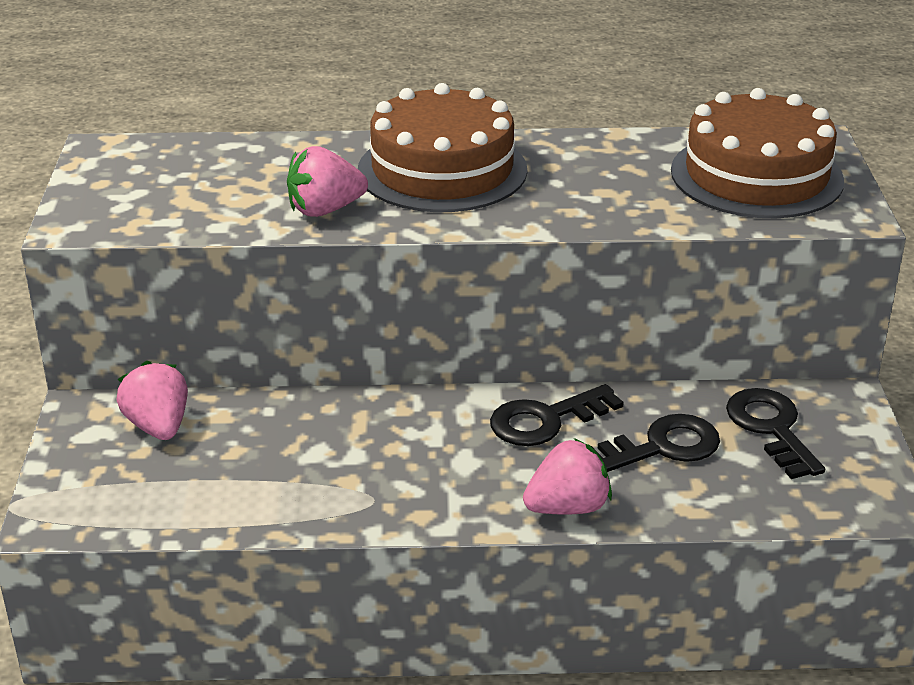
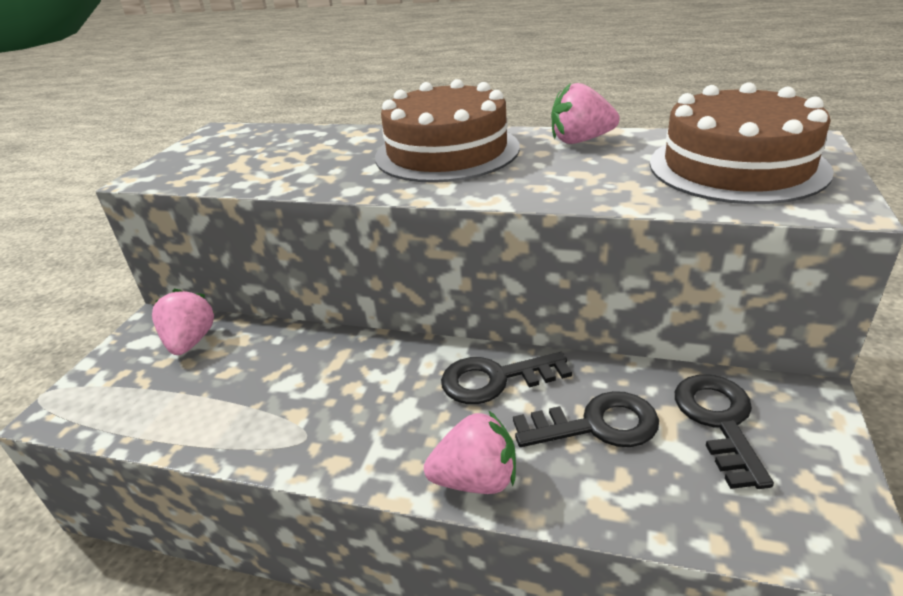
camera: 20 degrees right, 0 degrees up
pink strawberry [287,146,368,217] -> pink strawberry moved to [551,83,620,144]

